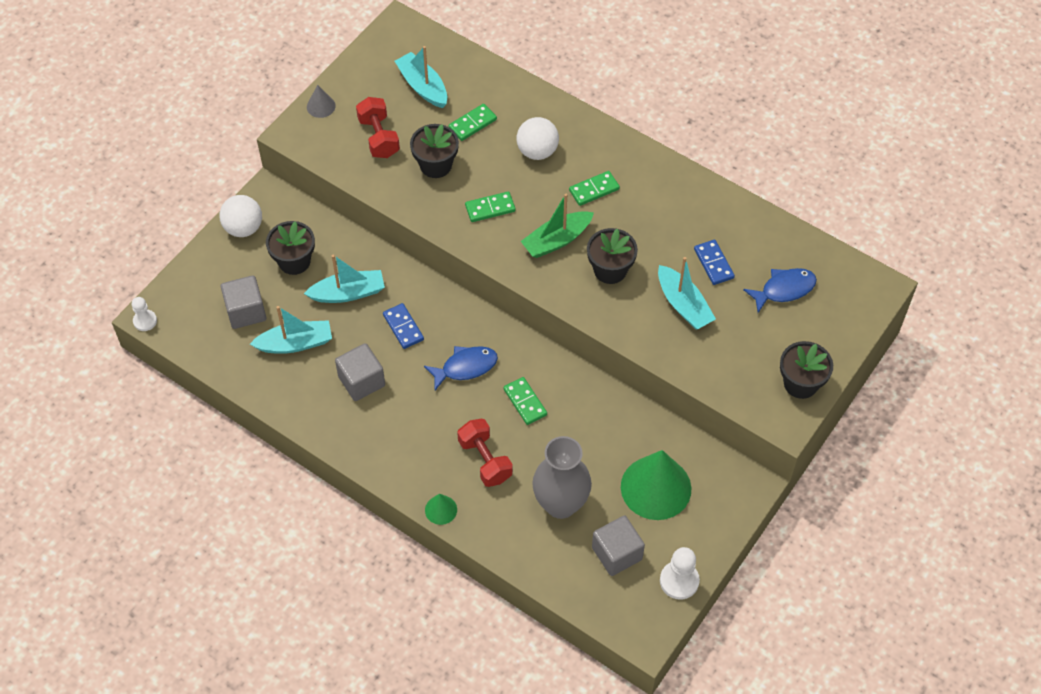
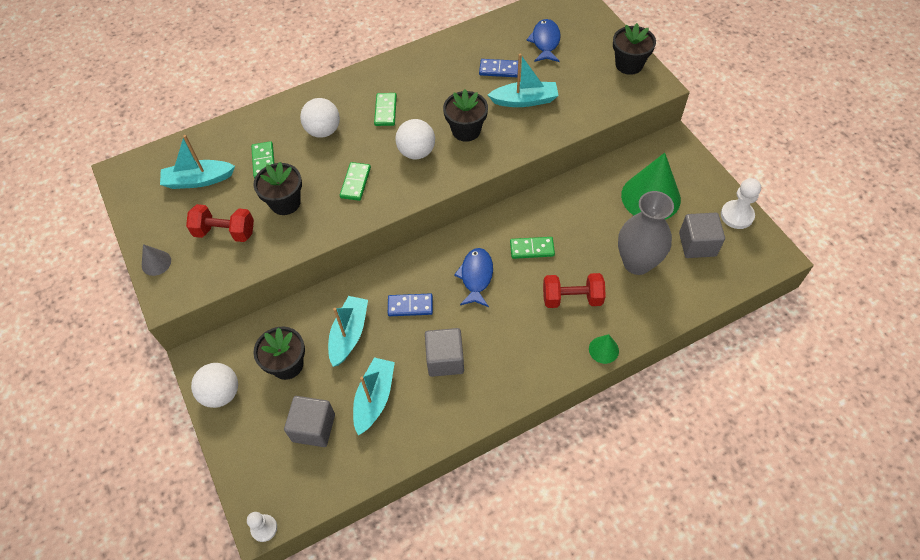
camera: 60 degrees left, 0 degrees up
green boat [521,194,594,258] -> white ball [395,119,435,159]

